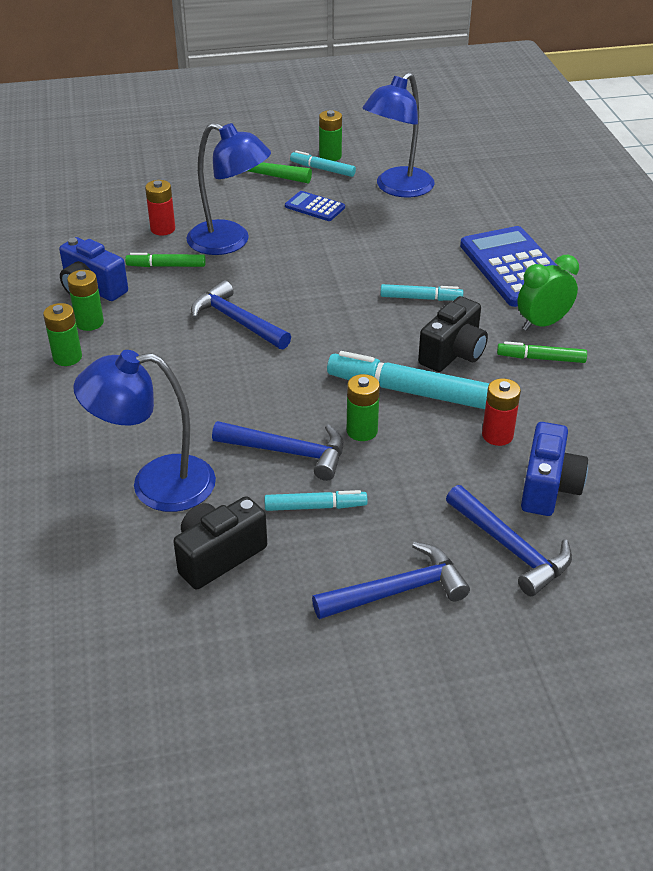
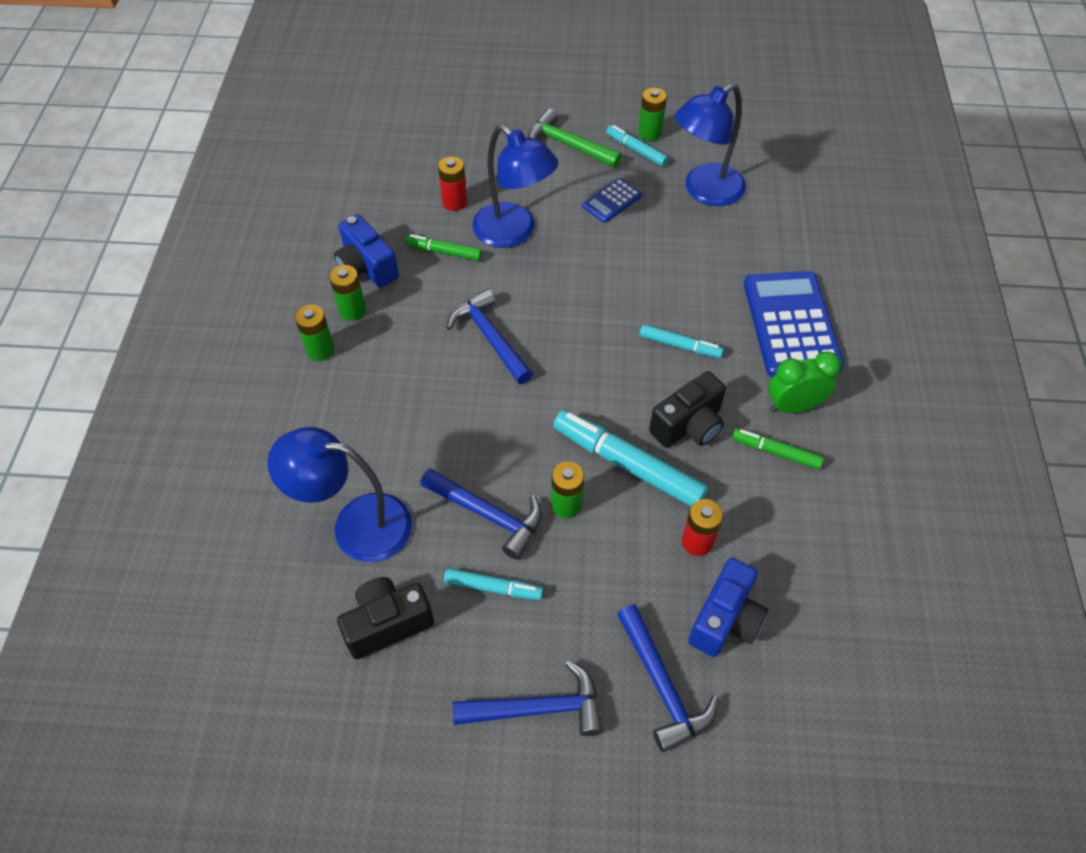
camera: 15 degrees right, 15 degrees up
blue calculator [285,191,345,221] -> blue calculator turned 90 degrees counterclockwise [582,178,642,223]

